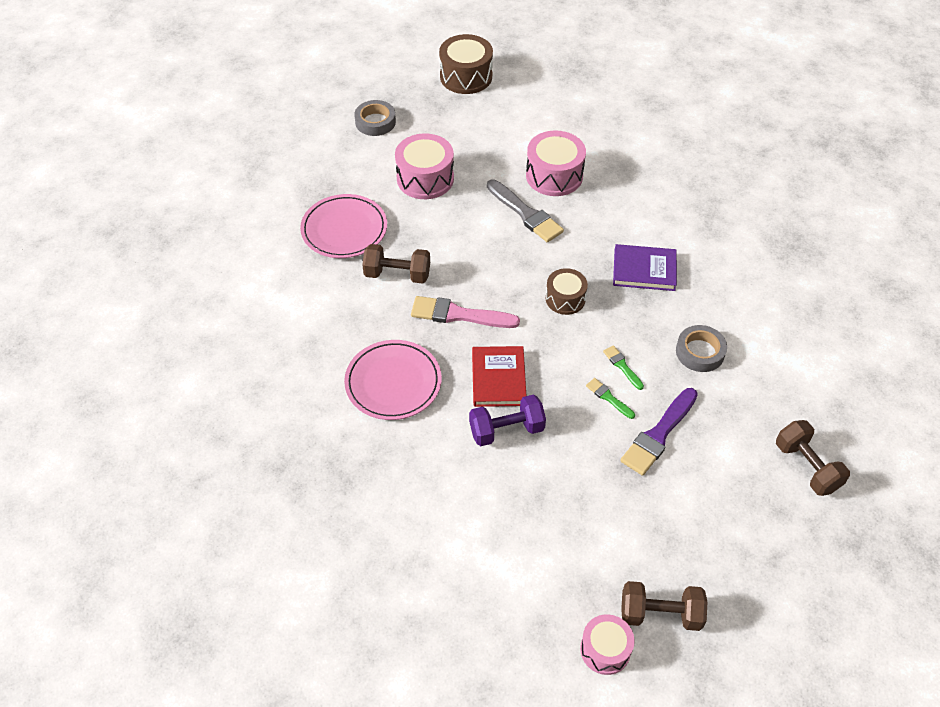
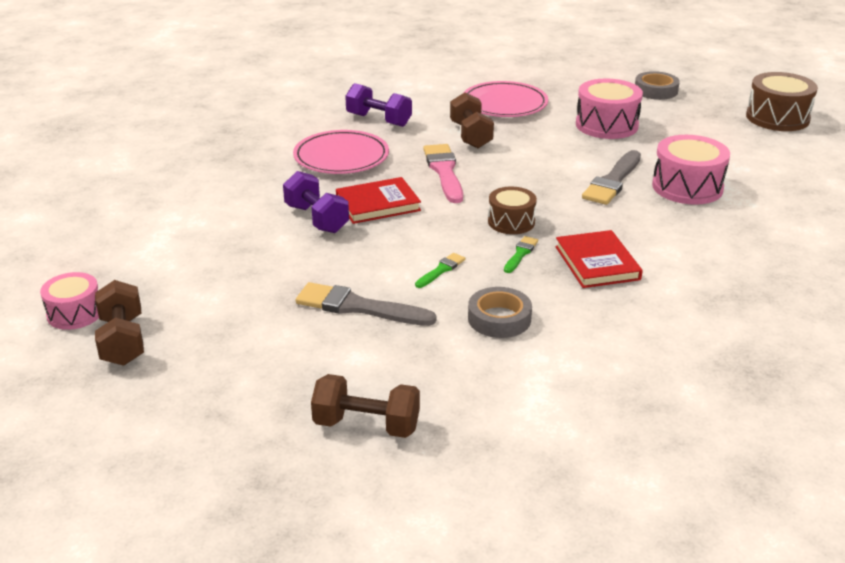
camera: 70 degrees right, 20 degrees down
green brush [586,378,635,419] -> green brush moved to [504,236,538,273]
purple book [613,244,677,291] -> red book [555,230,643,288]
purple brush [620,388,698,476] -> grey brush [296,282,436,326]
brown dumbbell [776,420,850,496] -> brown dumbbell turned 60 degrees clockwise [311,374,420,438]
none -> purple dumbbell [345,83,412,127]

